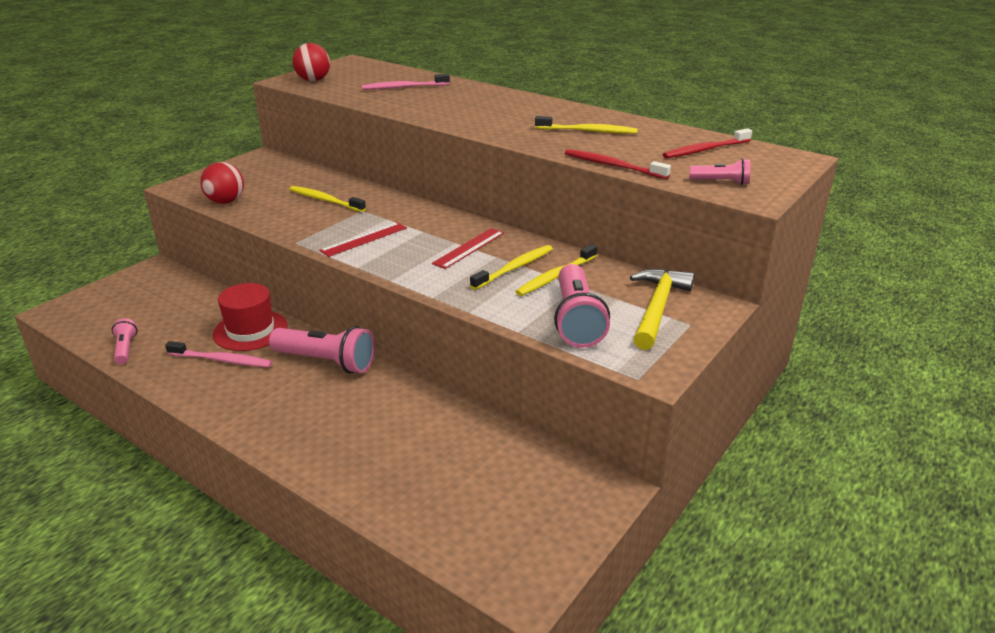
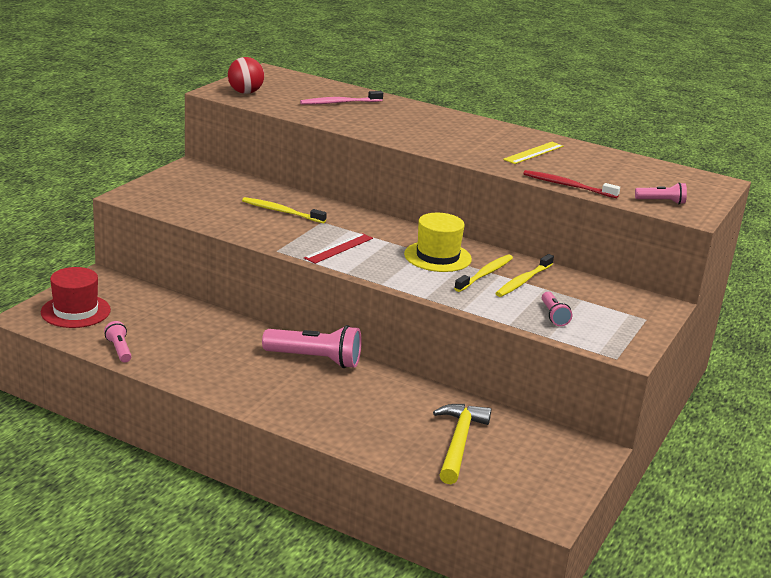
camera: 10 degrees left, 5 degrees down
pink toothbrush [165,341,272,367] -> none
red ball [200,162,244,204] -> none
red hat [213,283,288,351] -> red hat moved to [41,267,111,328]
red ruler [432,228,504,269] -> yellow hat [404,213,472,272]
yellow toothbrush [535,116,638,134] -> yellow ruler [503,142,563,164]
pink flashlight [554,264,610,348] -> pink flashlight [542,292,572,326], size x0.52
yellow hammer [630,269,694,350] -> yellow hammer moved to [433,404,491,484]
red toothbrush [662,128,752,158] -> none

